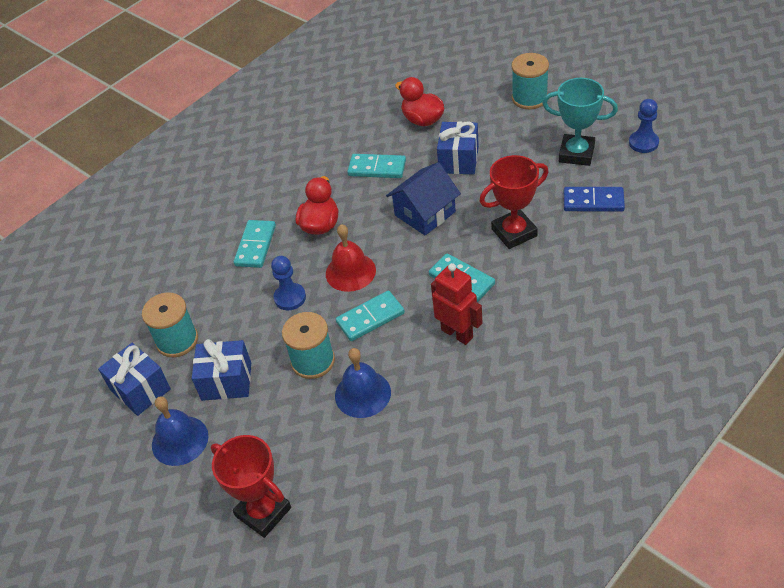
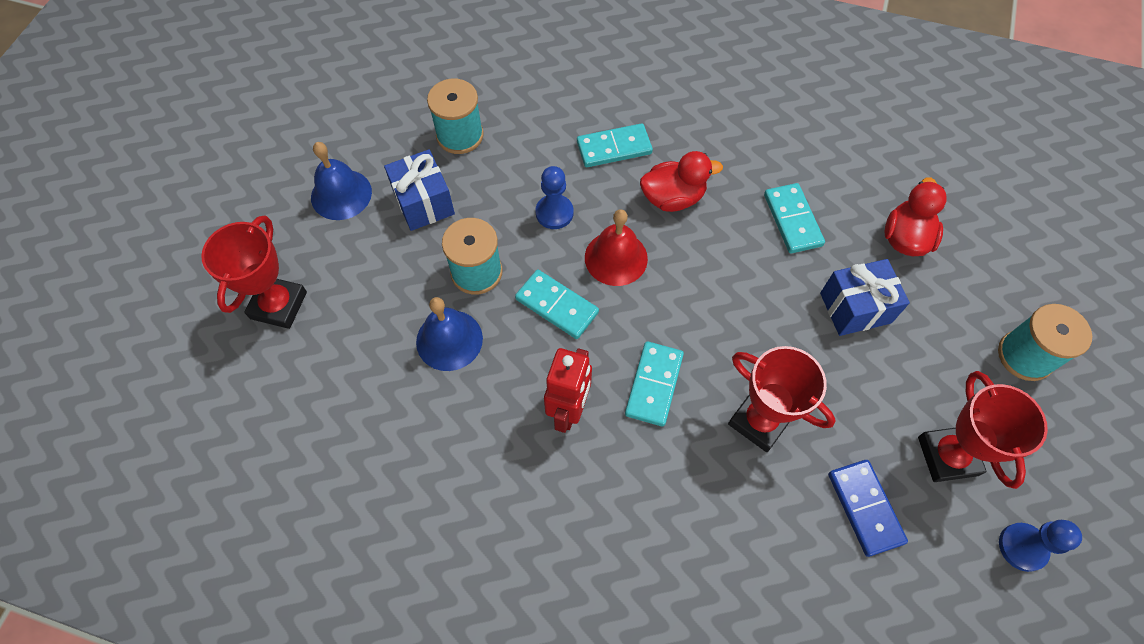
camera: 60 degrees right, 15 degrees up
blue gift [98,343,171,416] -> none
blue house [386,162,461,236] -> none
turquoise trophy [542,78,618,166] -> red trophy [918,371,1048,489]

